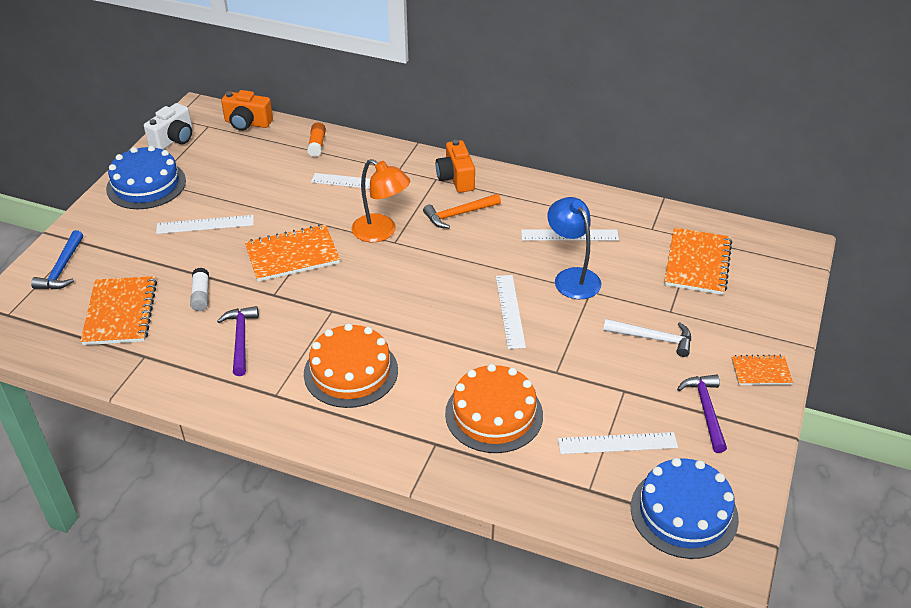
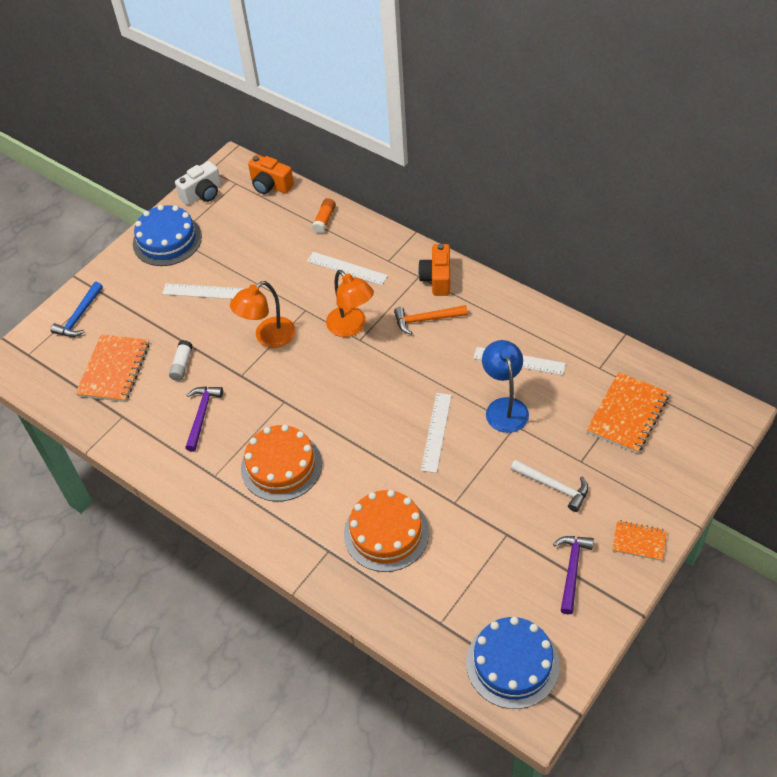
camera: 20 degrees right, 10 degrees up
orange notebook [245,224,340,282] -> orange lamp [230,281,296,348]
white ruler [558,432,678,454] -> none

